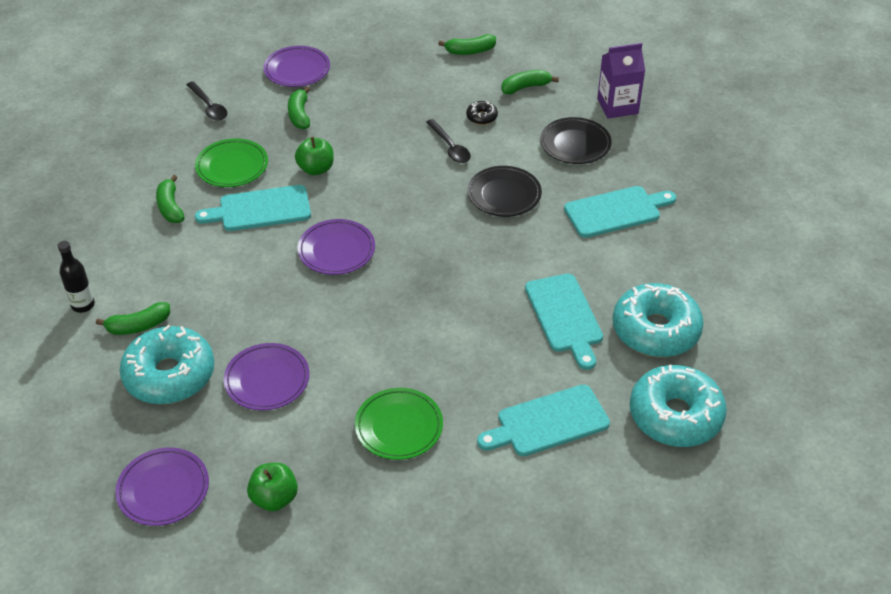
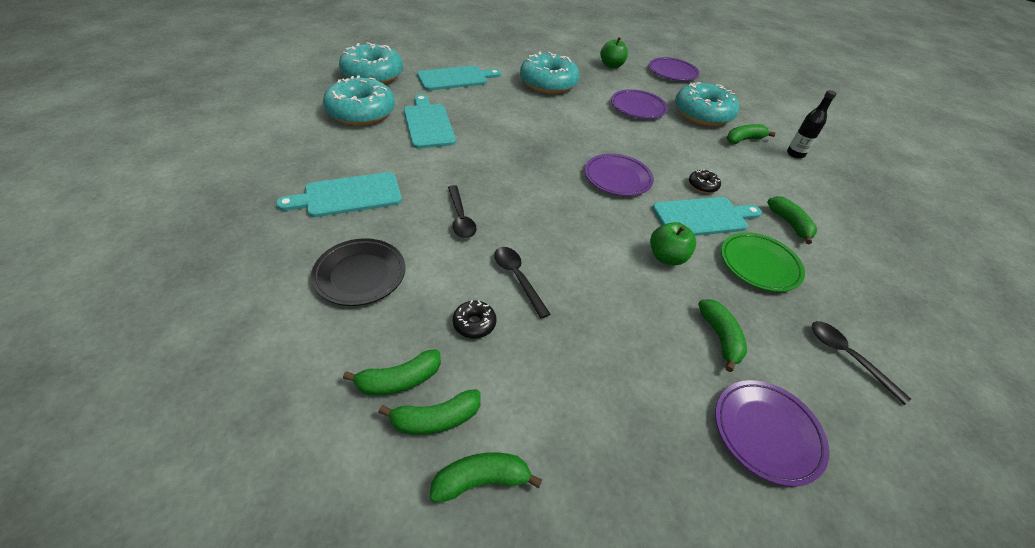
camera: 175 degrees right, 0 degrees up
green plate [355,388,443,460] -> turquoise donut [520,52,580,94]
black plate [468,166,542,217] -> black spoon [448,185,477,238]
purple carton [597,43,645,119] -> none
none -> green banana [378,389,481,435]
none -> black donut [689,169,721,193]

